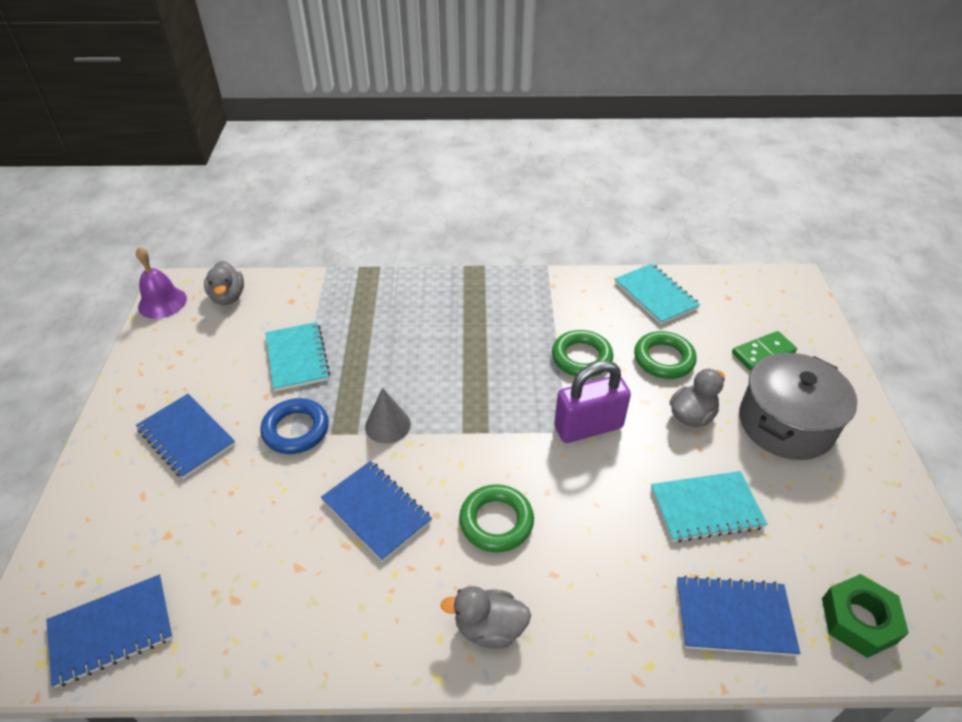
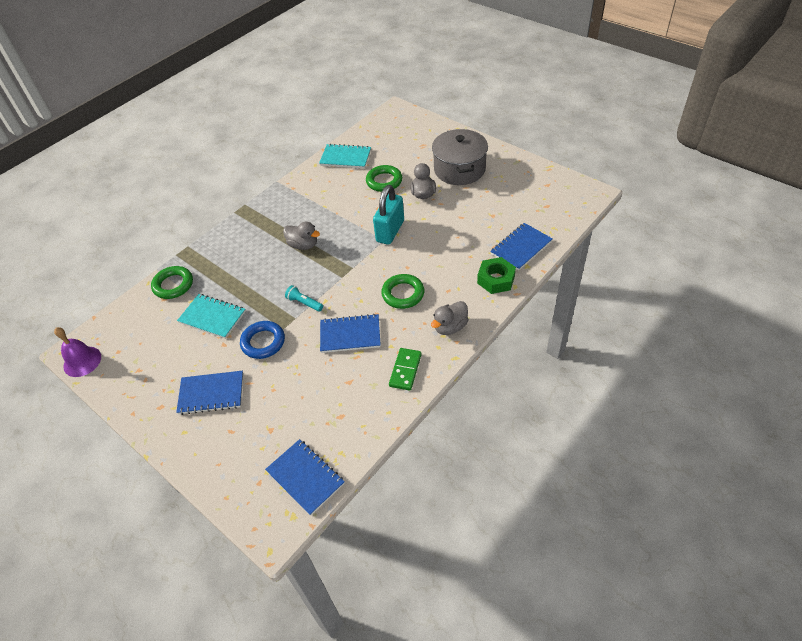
camera: 45 degrees left, 5 degrees up
blue notebook [46,575,173,688] -> blue notebook turned 60 degrees counterclockwise [265,439,345,516]
grey duck [204,261,244,305] -> grey duck moved to [283,222,320,250]
grey cone [365,388,411,444] -> turquoise flashlight [285,285,323,312]
green ring [552,330,613,377] -> green ring moved to [151,266,193,299]
purple padlock [554,361,631,443] -> turquoise padlock [373,185,404,245]
turquoise notebook [651,471,767,542] -> none
green domino [732,331,797,371] -> green domino moved to [389,348,422,391]
green nut [822,574,909,658] -> green nut moved to [477,257,516,294]

